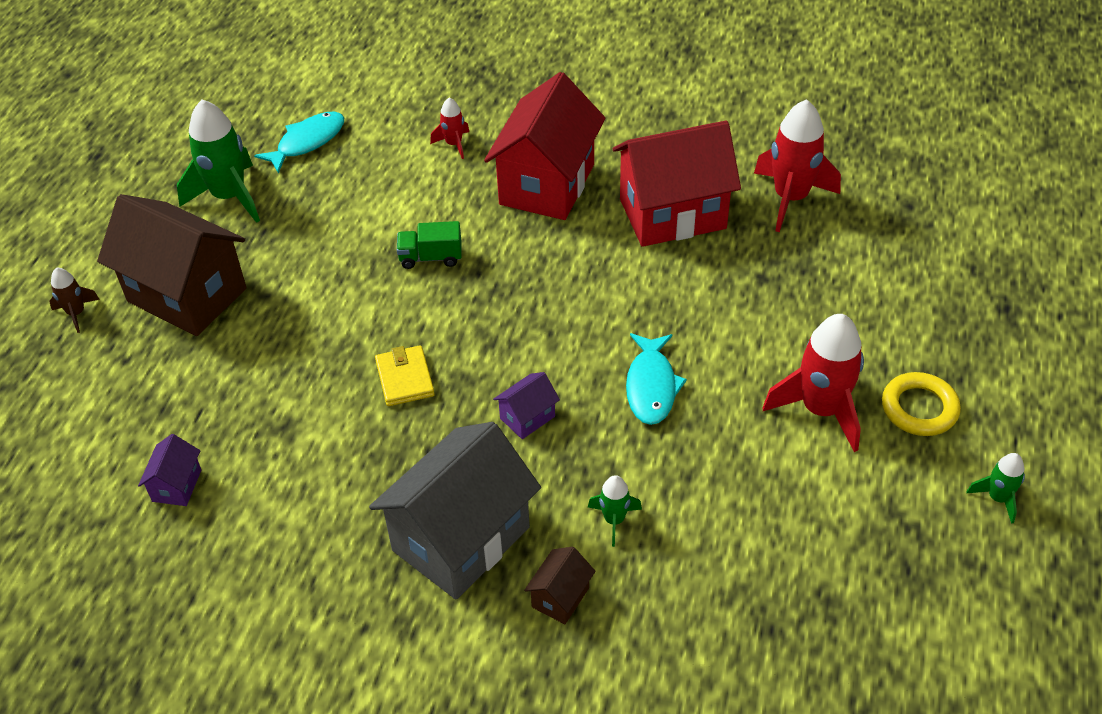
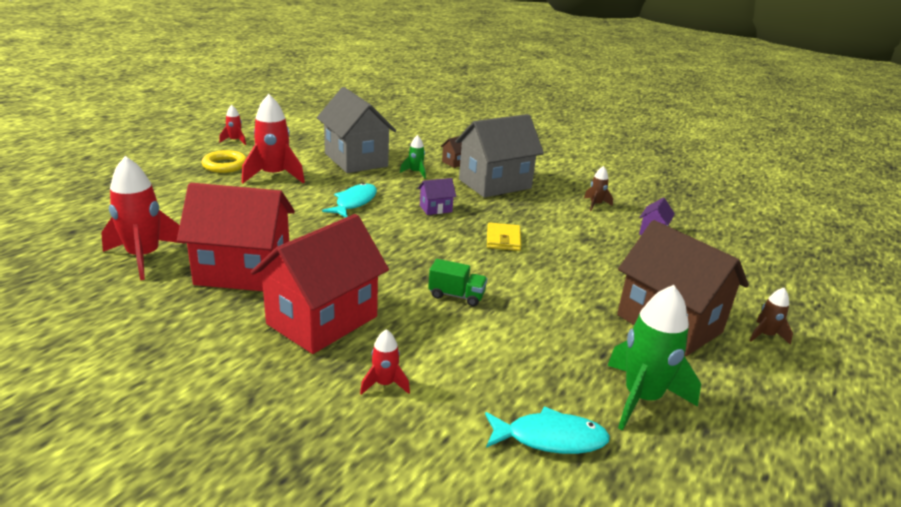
camera: 165 degrees left, 20 degrees down
turquoise fish [254,112,344,173] -> turquoise fish turned 150 degrees counterclockwise [485,406,610,454]
green rocket [966,453,1025,524] -> red rocket [219,105,246,145]
none -> grey house [317,87,396,173]
none -> brown rocket [584,166,613,211]

